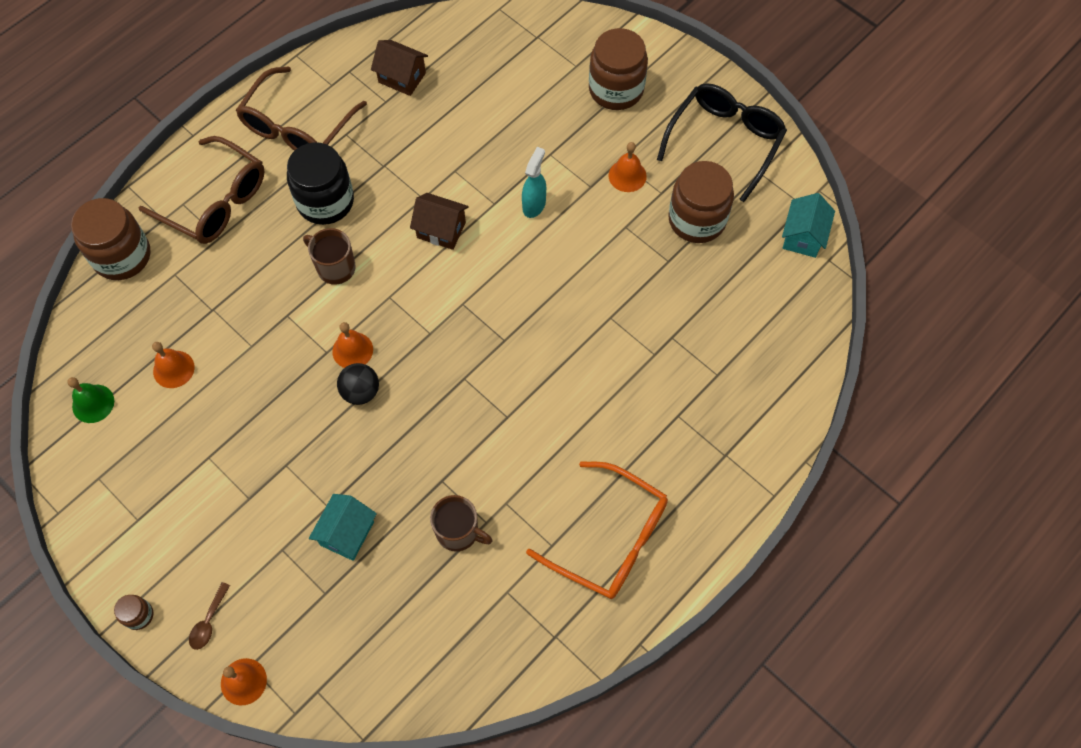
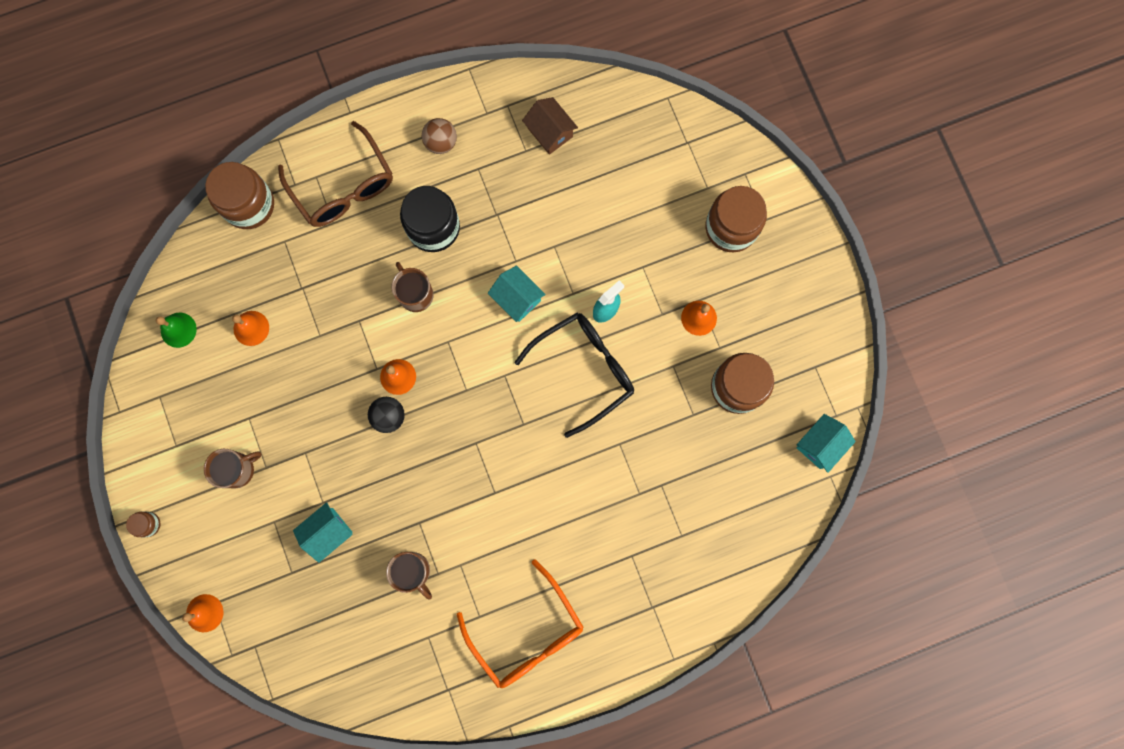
camera: 25 degrees right, 15 degrees up
brown spoon [189,582,230,650] -> none
brown glasses [236,66,367,151] -> brown ball [422,118,457,154]
brown house [410,193,469,250] -> turquoise house [488,266,546,322]
black glasses [657,83,787,202] -> black glasses moved to [515,312,634,438]
none -> brown mug [204,449,262,488]

